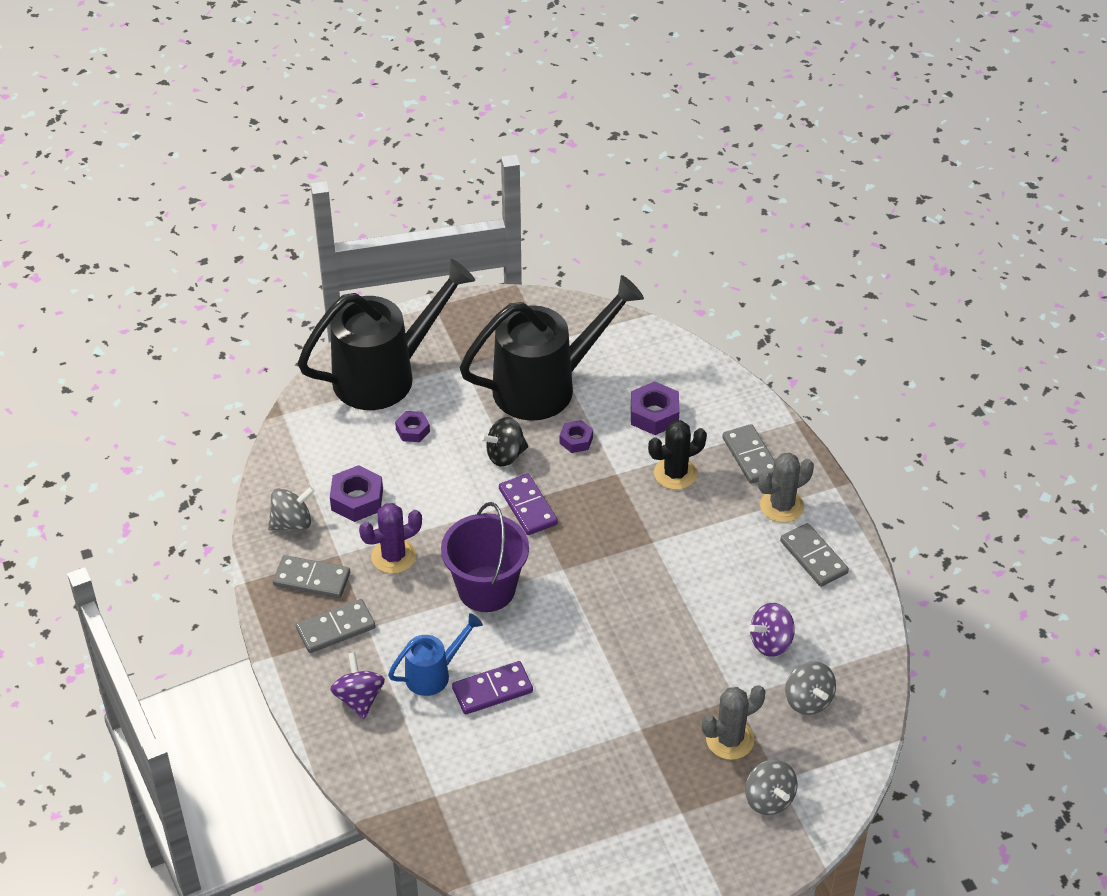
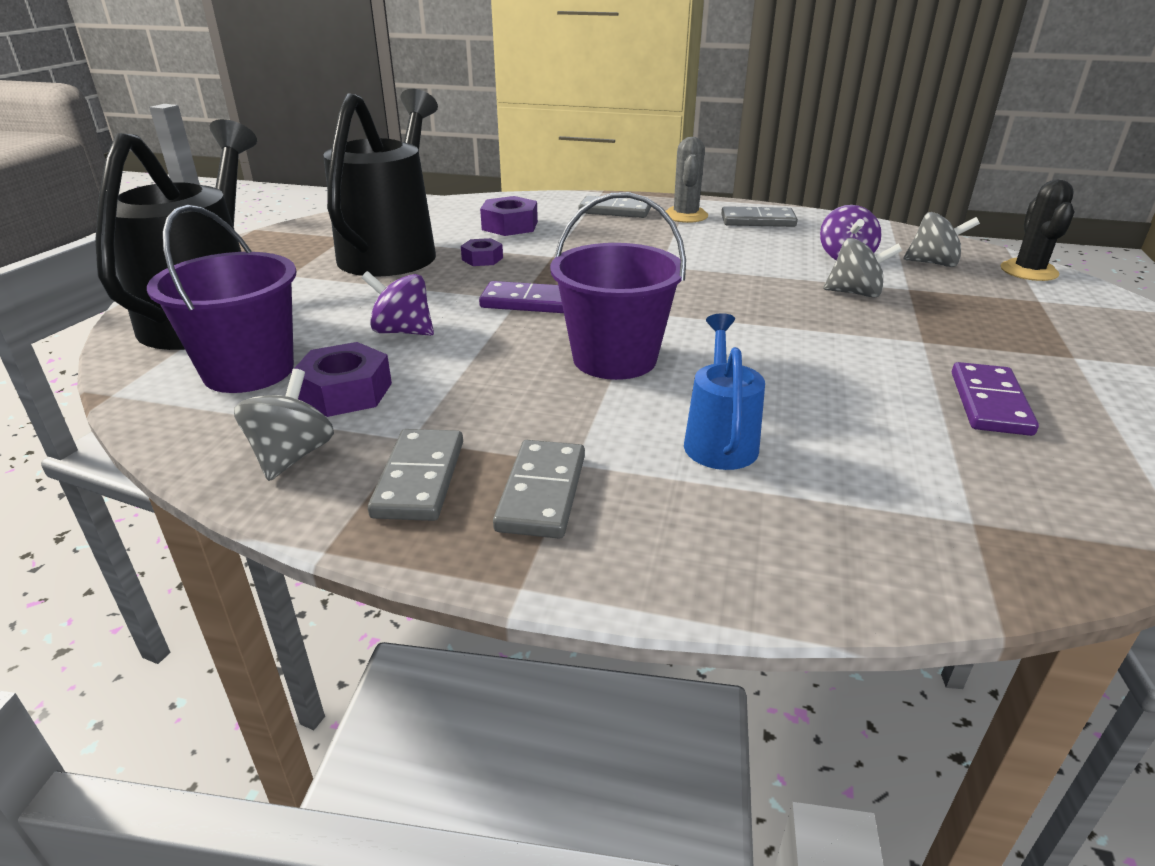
camera: 55 degrees left, 15 degrees down
grey domino [273,555,350,598] -> grey domino turned 45 degrees counterclockwise [368,429,463,521]
purple spinning top [330,652,385,719] -> purple spinning top moved to [362,271,434,336]
purple cactus [359,503,422,574] -> none
purple nut [395,411,430,442] -> none
purple domino [452,661,533,714] -> purple domino moved to [952,362,1039,436]
black spinning top [480,417,528,467] -> none
black cactus [648,420,707,490] -> black cactus moved to [1000,180,1074,281]
grey cactus [702,685,765,760] -> none
grey spinning top [745,760,798,815] -> grey spinning top moved to [823,238,902,298]
none -> purple bucket [147,205,297,393]

